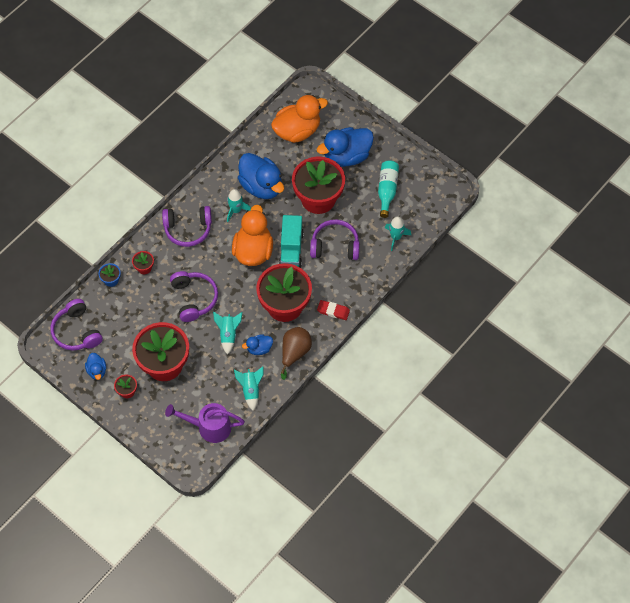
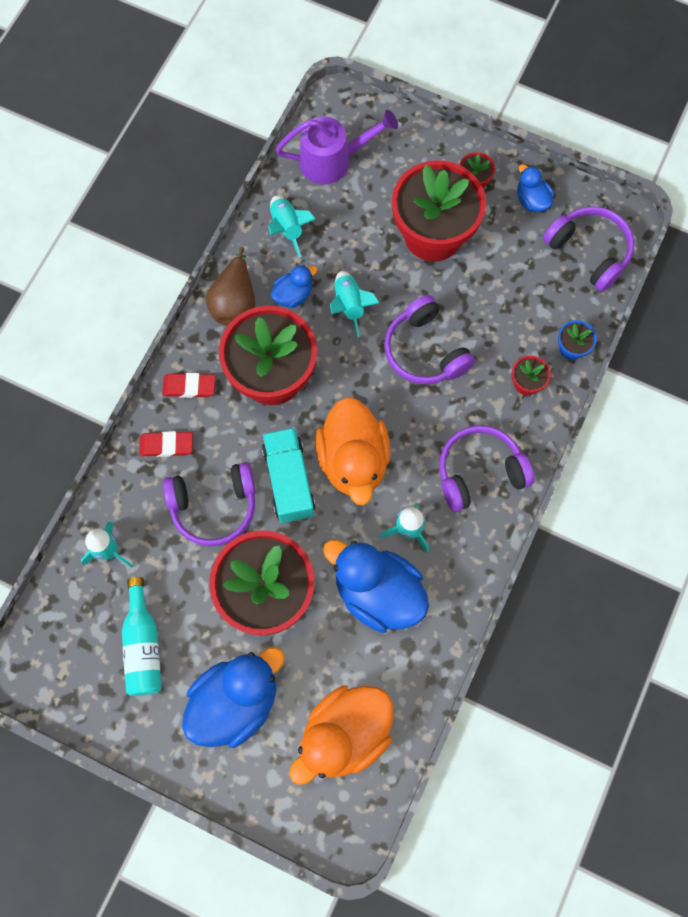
camera: 165 degrees right, 10 degrees up
none -> red eraser [139,431,193,457]

